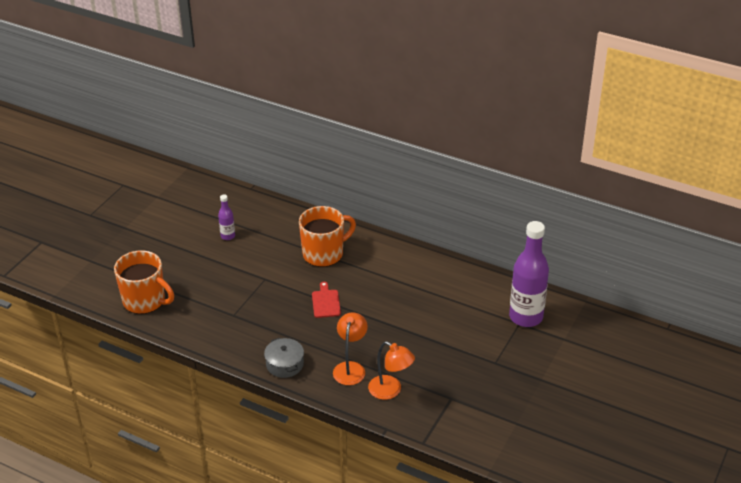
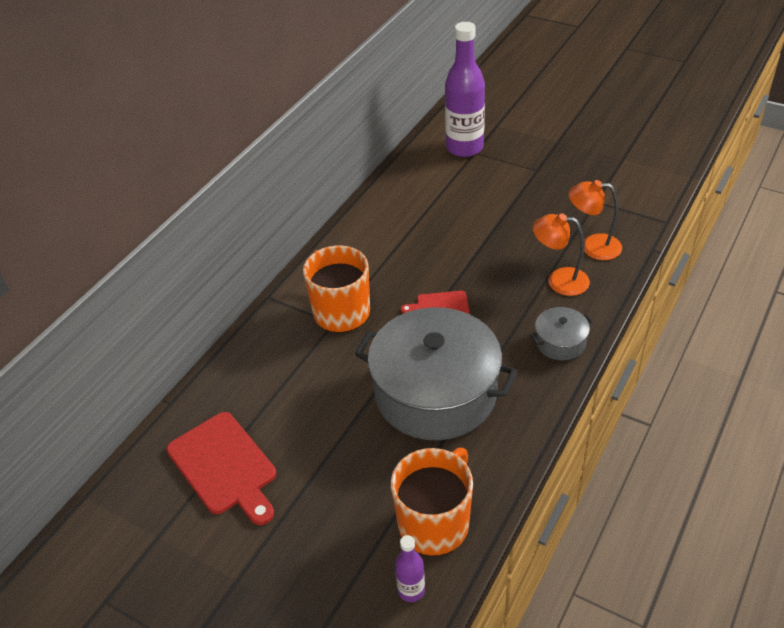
camera: 85 degrees left, 5 degrees up
purple bottle [218,194,235,240] -> purple bottle moved to [395,535,425,602]
orange lamp [368,341,415,400] -> orange lamp turned 120 degrees counterclockwise [569,180,622,260]
none -> red cutting board [167,412,276,525]
none -> grey pot [355,307,517,440]

